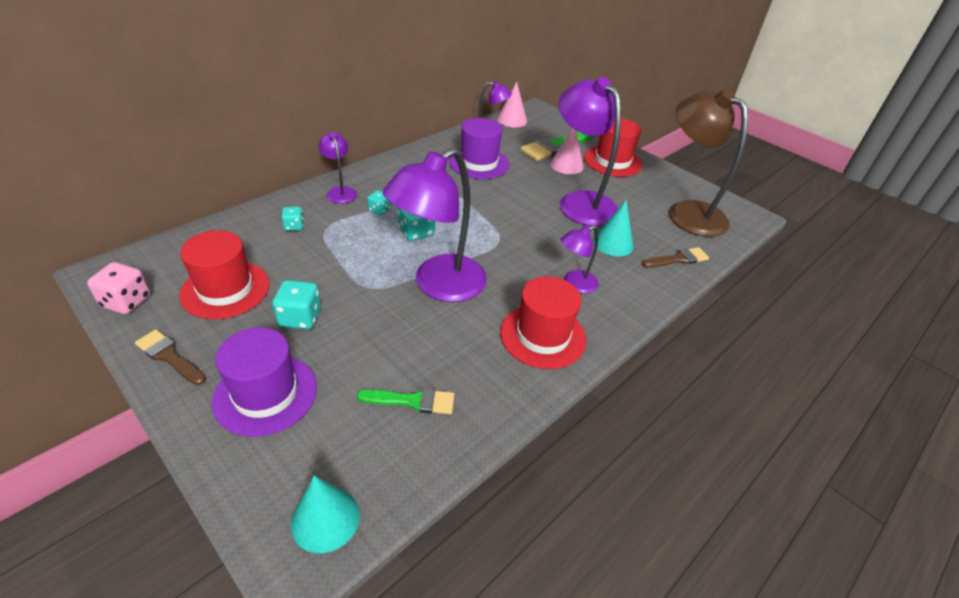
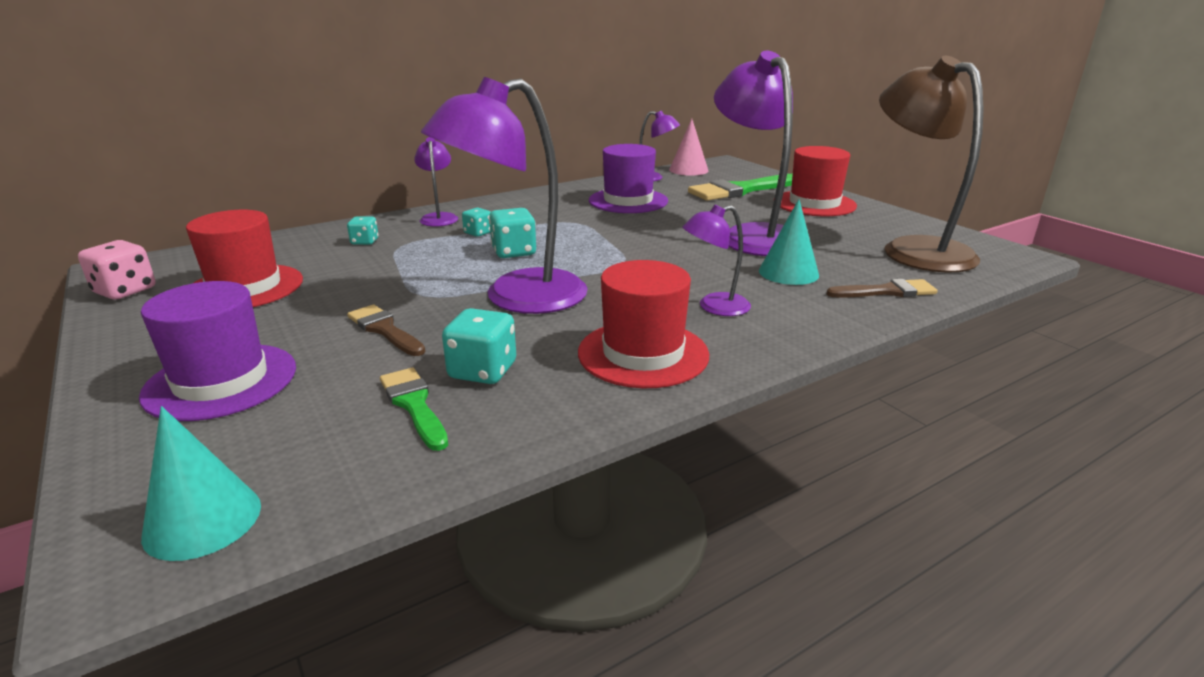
camera: 15 degrees right, 15 degrees down
brown brush [135,329,206,385] -> brown brush moved to [347,304,425,356]
turquoise dice [272,280,321,329] -> turquoise dice moved to [442,308,516,384]
green brush [357,388,454,414] -> green brush turned 135 degrees counterclockwise [380,368,448,451]
pink cone [550,128,584,174] -> none

